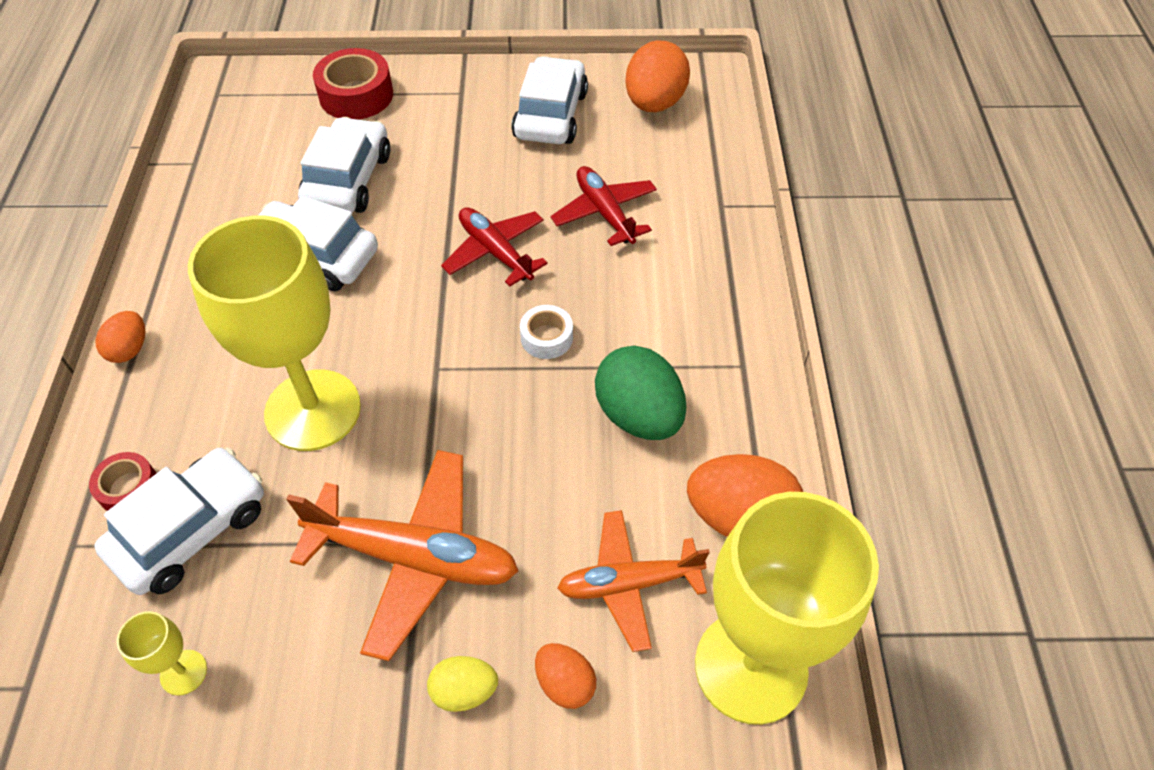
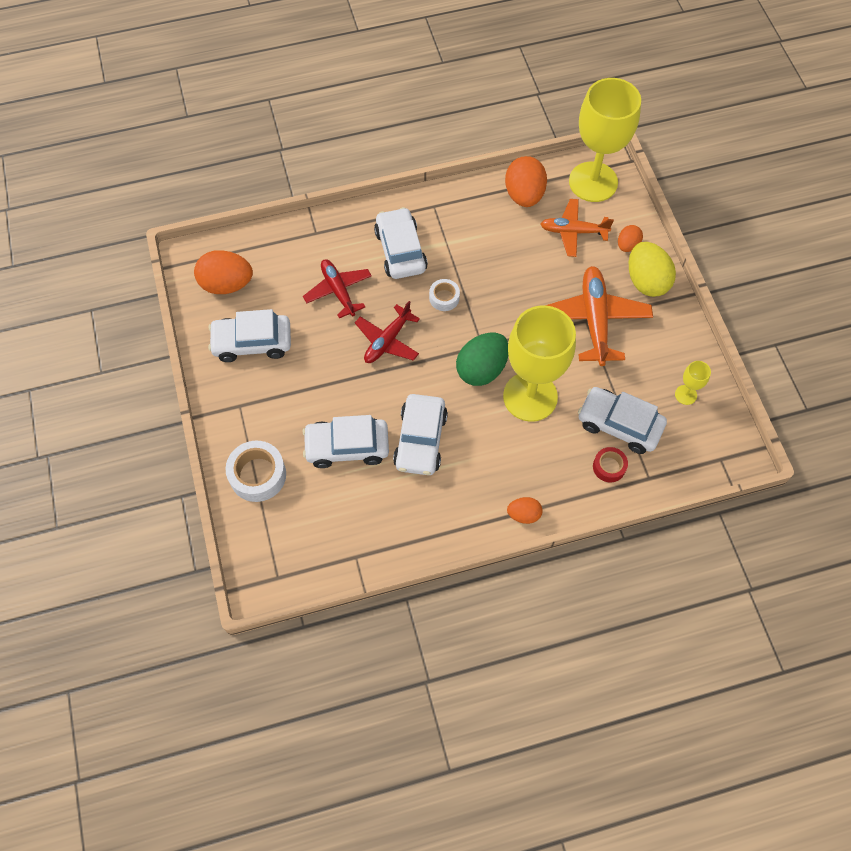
camera: 105 degrees left, 10 degrees up
red tape [313,48,393,120] -> white tape [225,441,286,502]
yellow egg [427,656,498,712] -> yellow egg [629,242,676,297], size x1.82
red plane [551,166,657,246] -> red plane turned 105 degrees clockwise [303,259,372,318]
orange plane [557,510,710,652] -> orange plane turned 120 degrees clockwise [540,199,614,257]
green egg [595,345,686,440] -> green egg moved to [456,333,508,386]
none -> white car [374,207,428,279]

